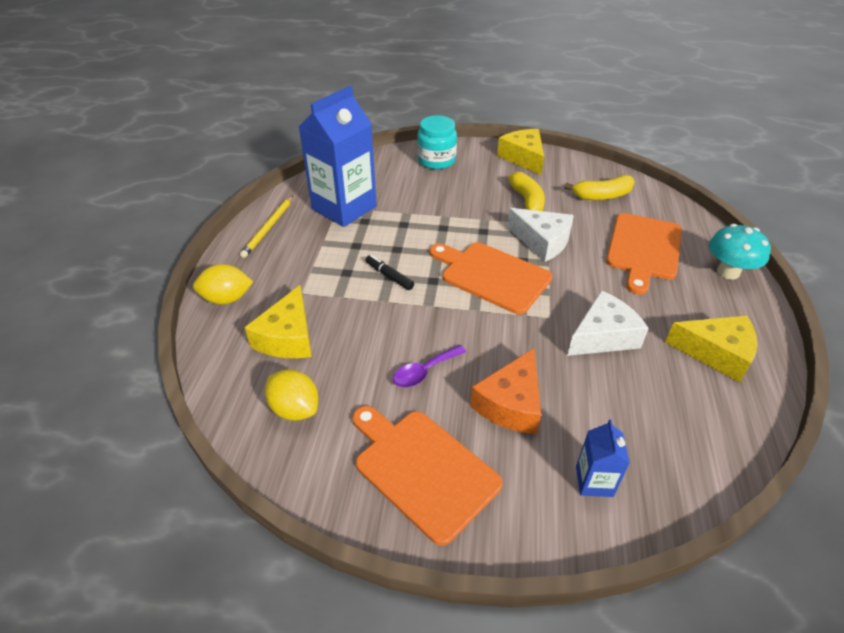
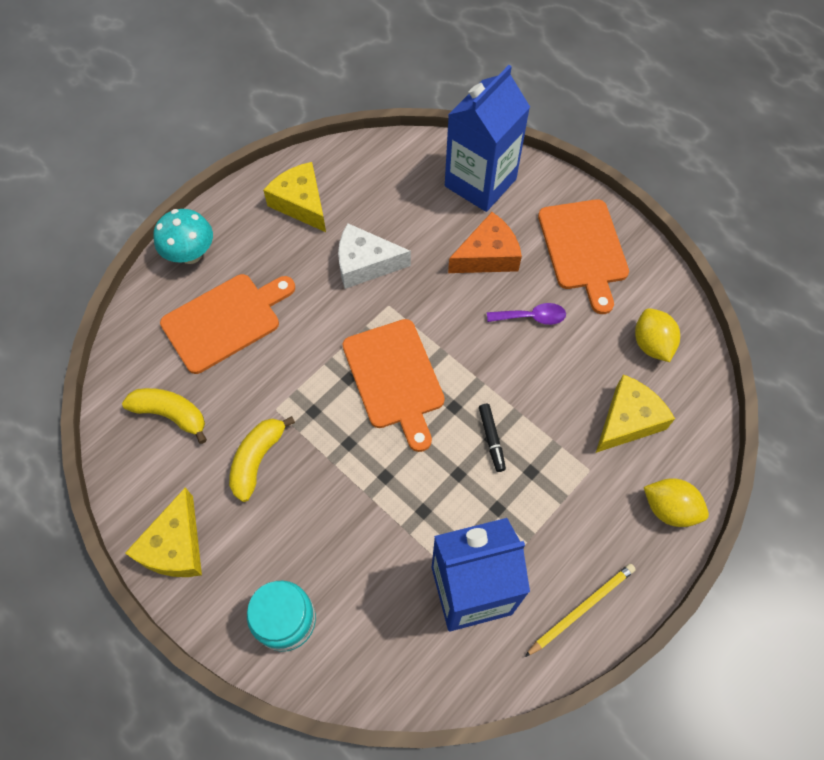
camera: 145 degrees left, 20 degrees up
white cheese [507,208,574,262] -> none
blue carton [576,419,630,497] -> blue carton [445,65,530,212], size x2.19

